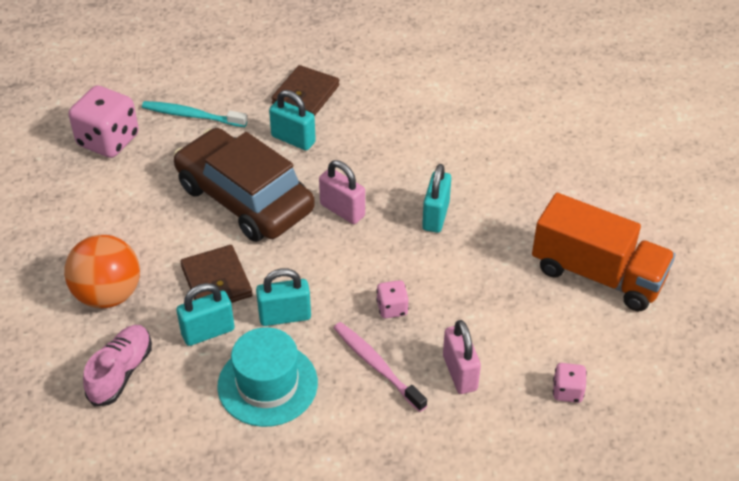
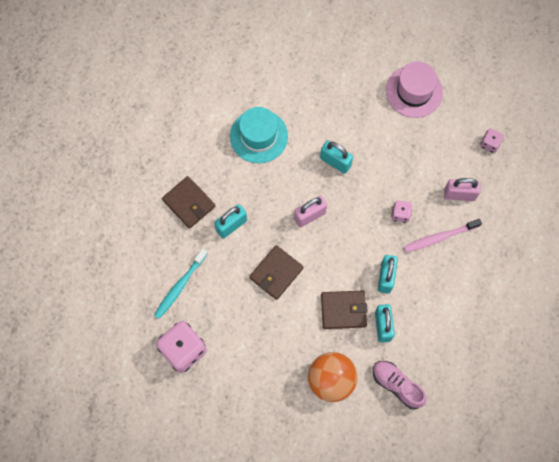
camera: 70 degrees left, 25 degrees up
brown car [174,128,315,242] -> brown wallet [249,245,303,300]
turquoise hat [217,327,318,427] -> turquoise hat moved to [230,107,288,163]
orange truck [532,193,675,311] -> pink hat [386,61,443,118]

